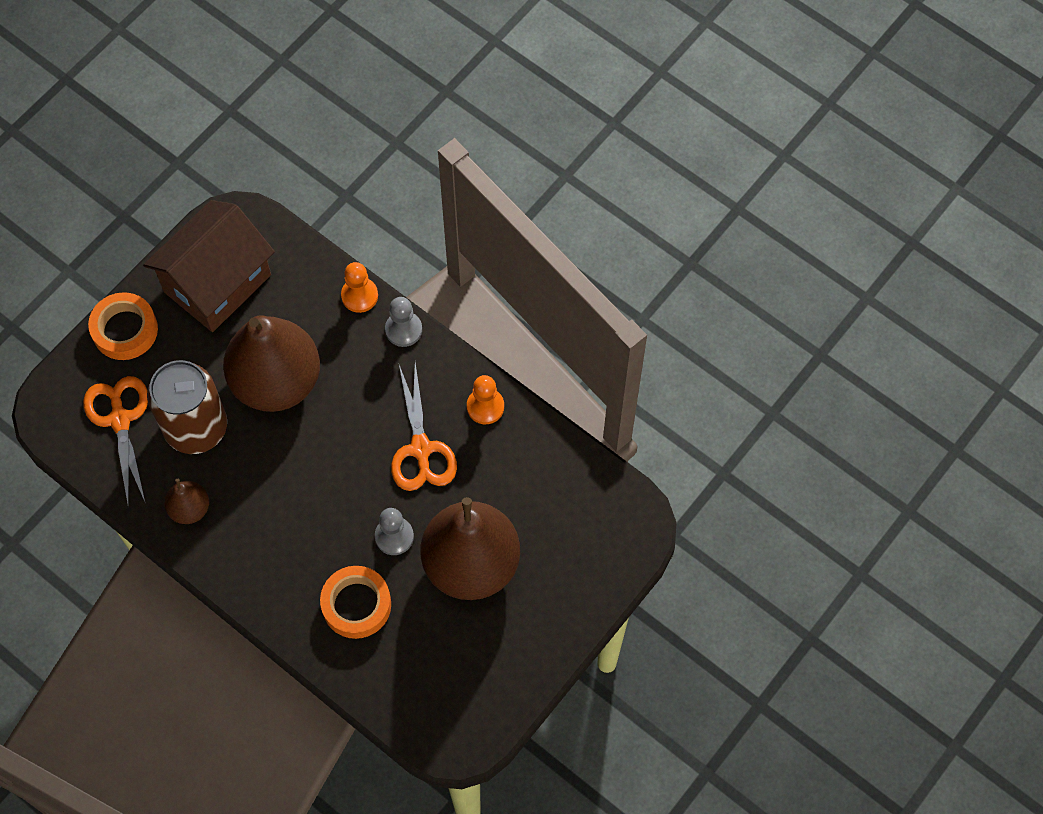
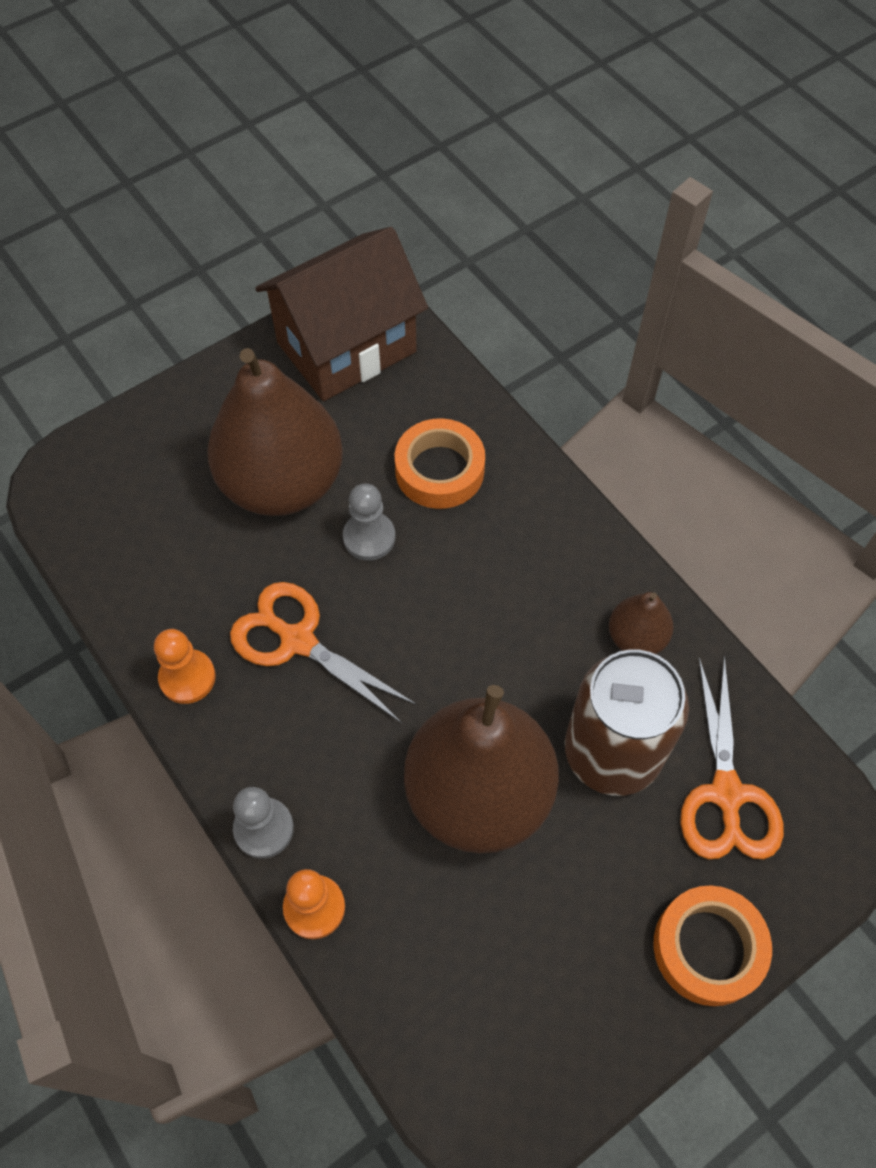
camera: 165 degrees left, 5 degrees down
brown house [143,200,275,332] -> brown house moved to [255,227,428,401]
orange scissors [391,363,457,491] -> orange scissors turned 60 degrees counterclockwise [230,582,417,723]

